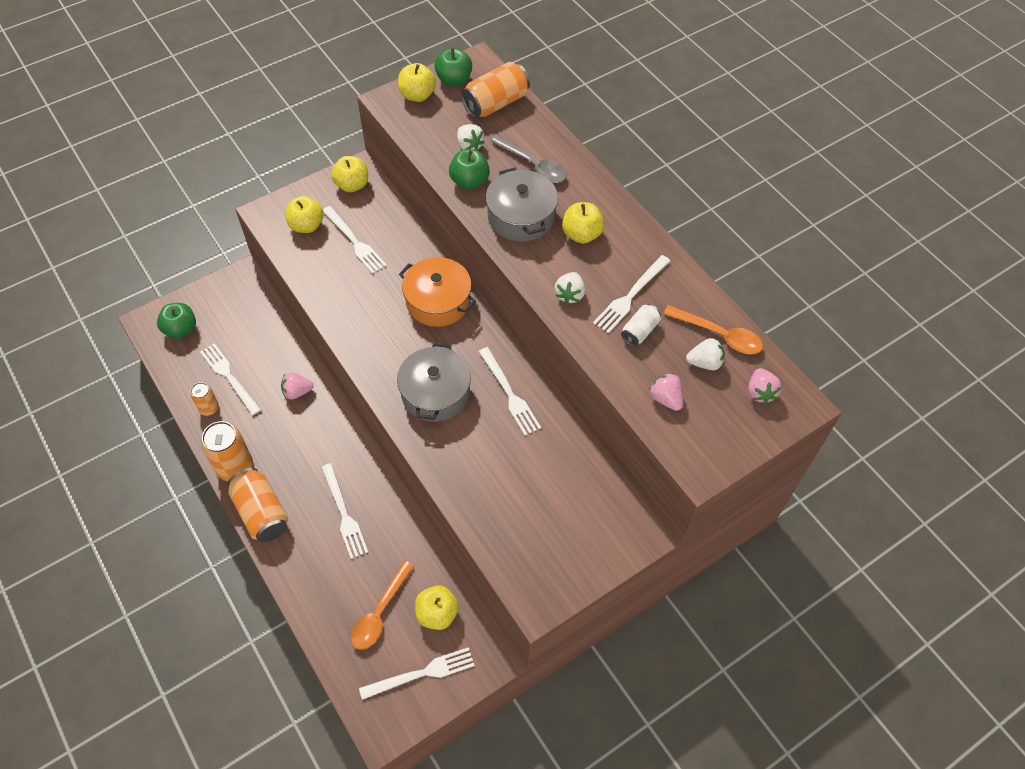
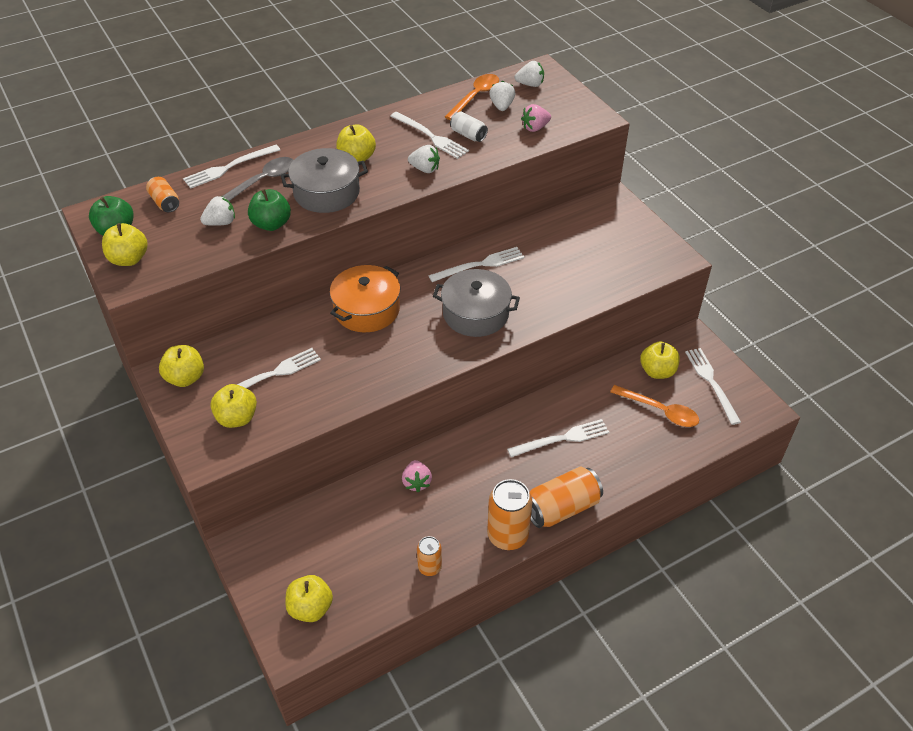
camera: 85 degrees left, 10 degrees down
green apple [157,303,196,339] -> yellow apple [285,575,333,622]
white fork [200,343,261,415] -> white fork moved to [183,145,280,189]
orange can [461,62,530,118] -> orange can [146,177,179,212], size x0.56
pink strawberry [748,368,782,404] -> white strawberry [515,61,544,87]

